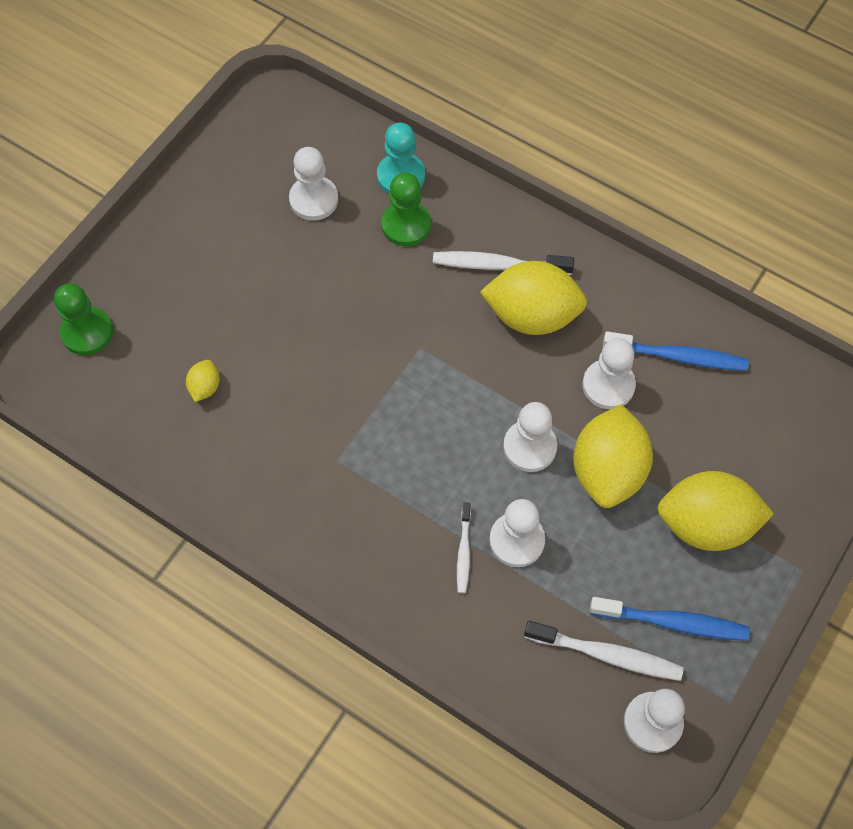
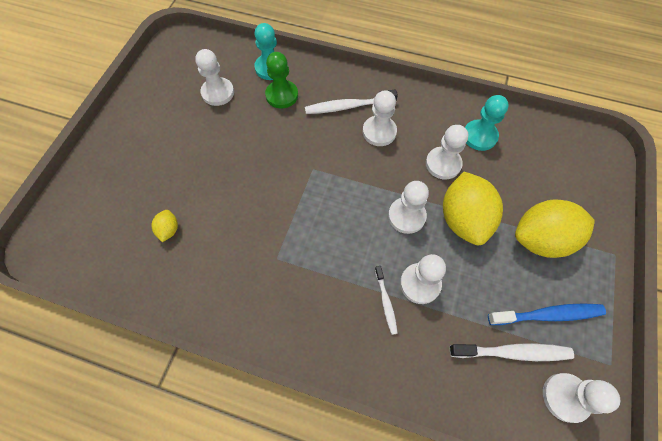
camera: 15 degrees left, 0 degrees up
green pawn [54,283,113,355] -> none
yellow lemon [480,261,587,335] -> white pawn [363,90,397,146]
blue toothbrush [603,331,749,371] -> turquoise pawn [465,95,509,151]

